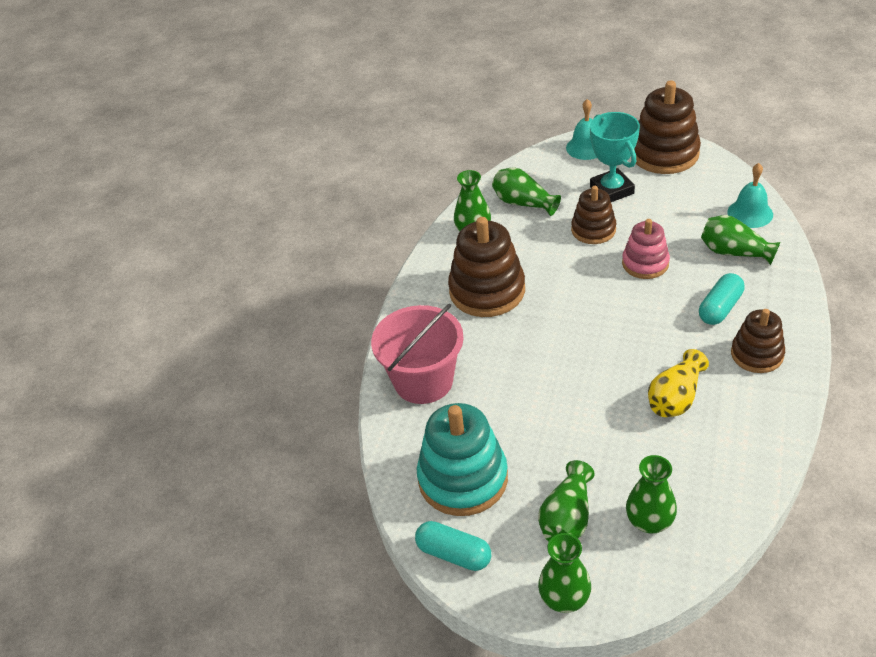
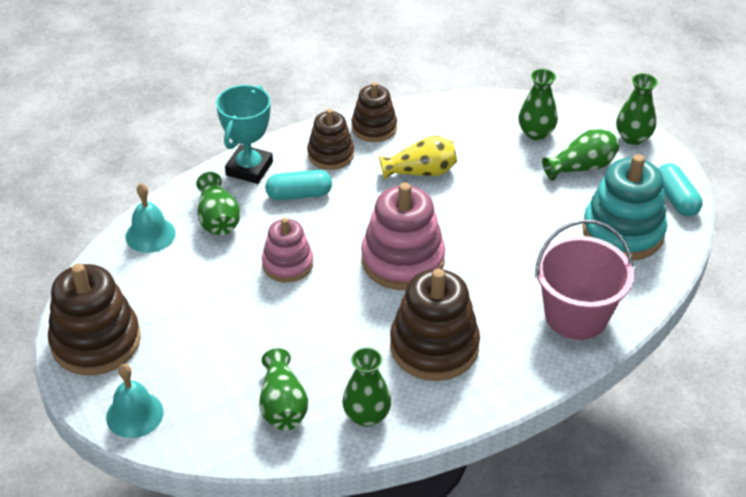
camera: 140 degrees left, 0 degrees up
brown stacking toy [571,186,616,244] -> brown stacking toy moved to [351,82,397,142]
turquoise trophy [590,112,640,202] -> turquoise trophy moved to [216,85,273,184]
none -> pink stacking toy [361,182,445,290]

